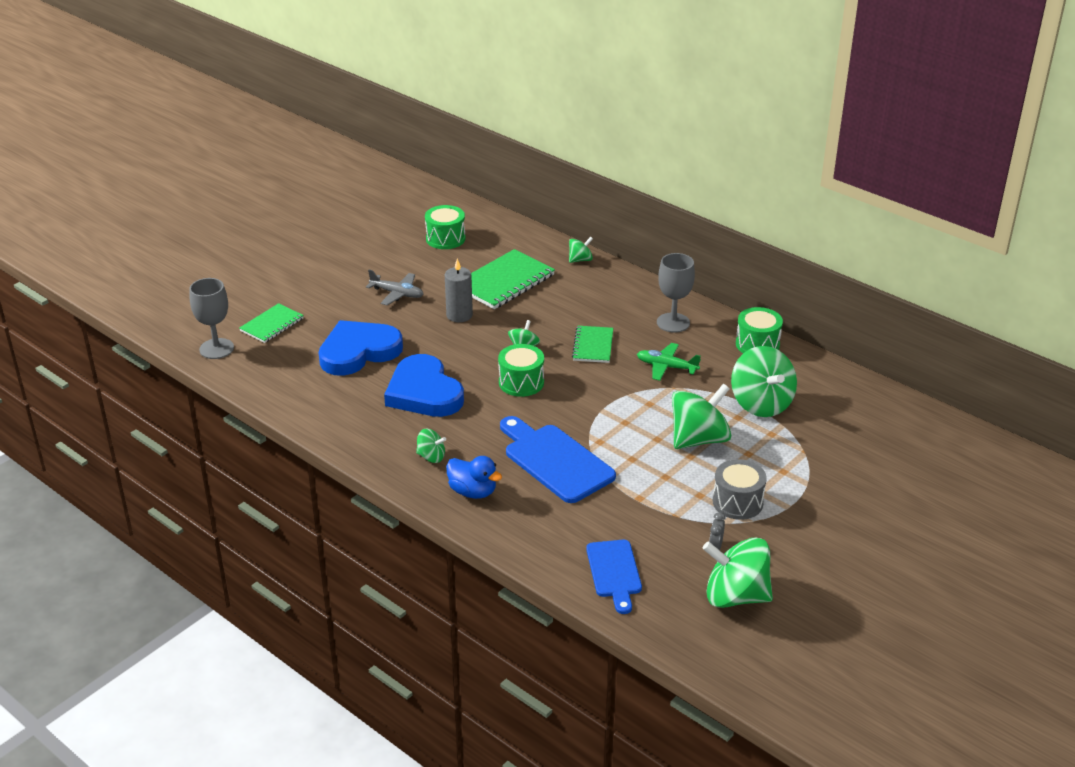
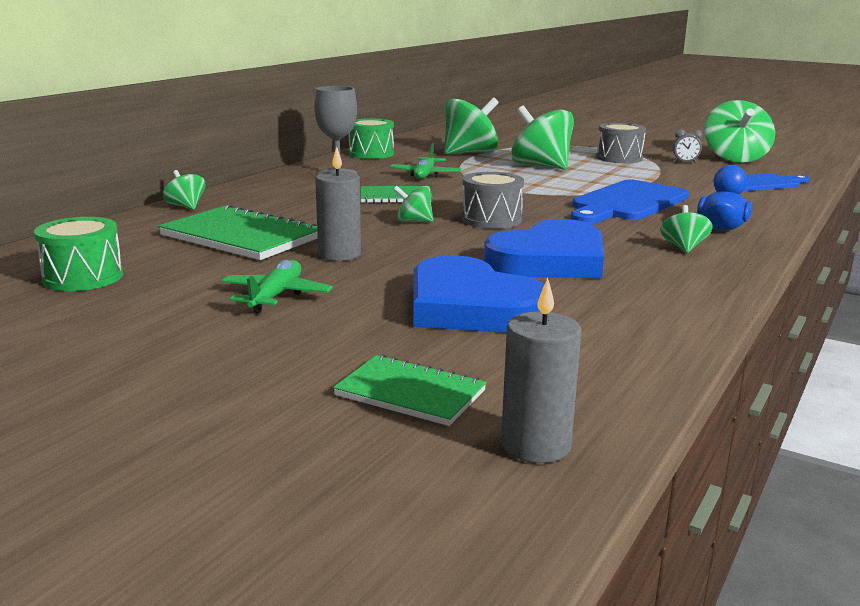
camera: 100 degrees left, 15 degrees down
grey goblet [189,278,234,359] -> grey candle [501,278,581,463]
grey plane [366,270,424,305] -> green plane [221,260,332,313]
green drum [498,344,544,397] -> grey drum [462,172,524,229]

